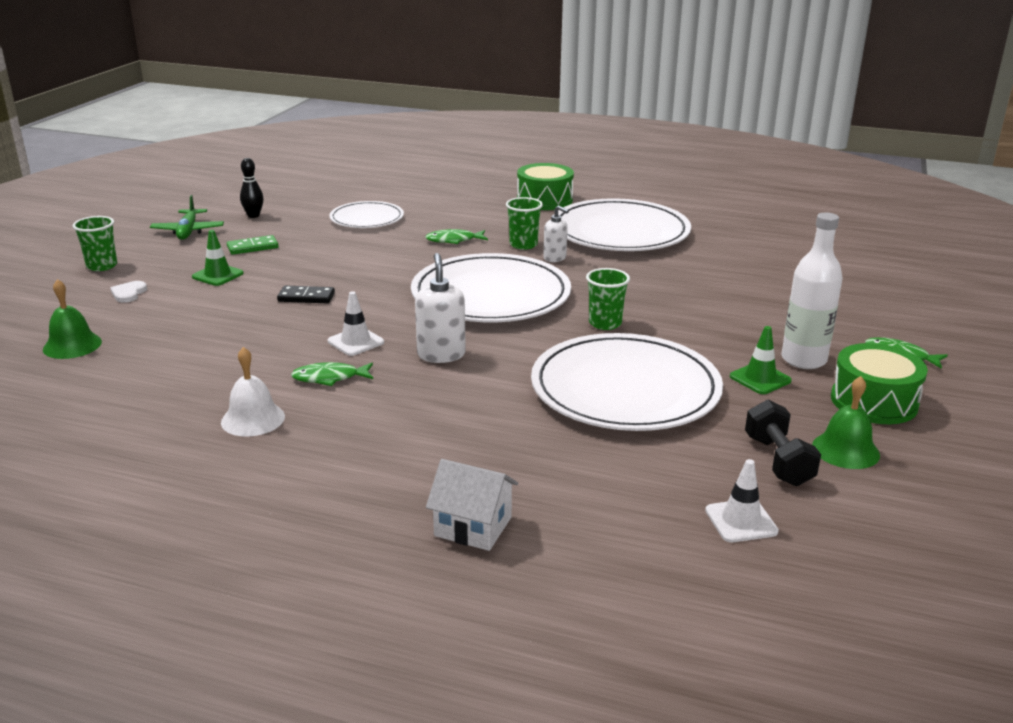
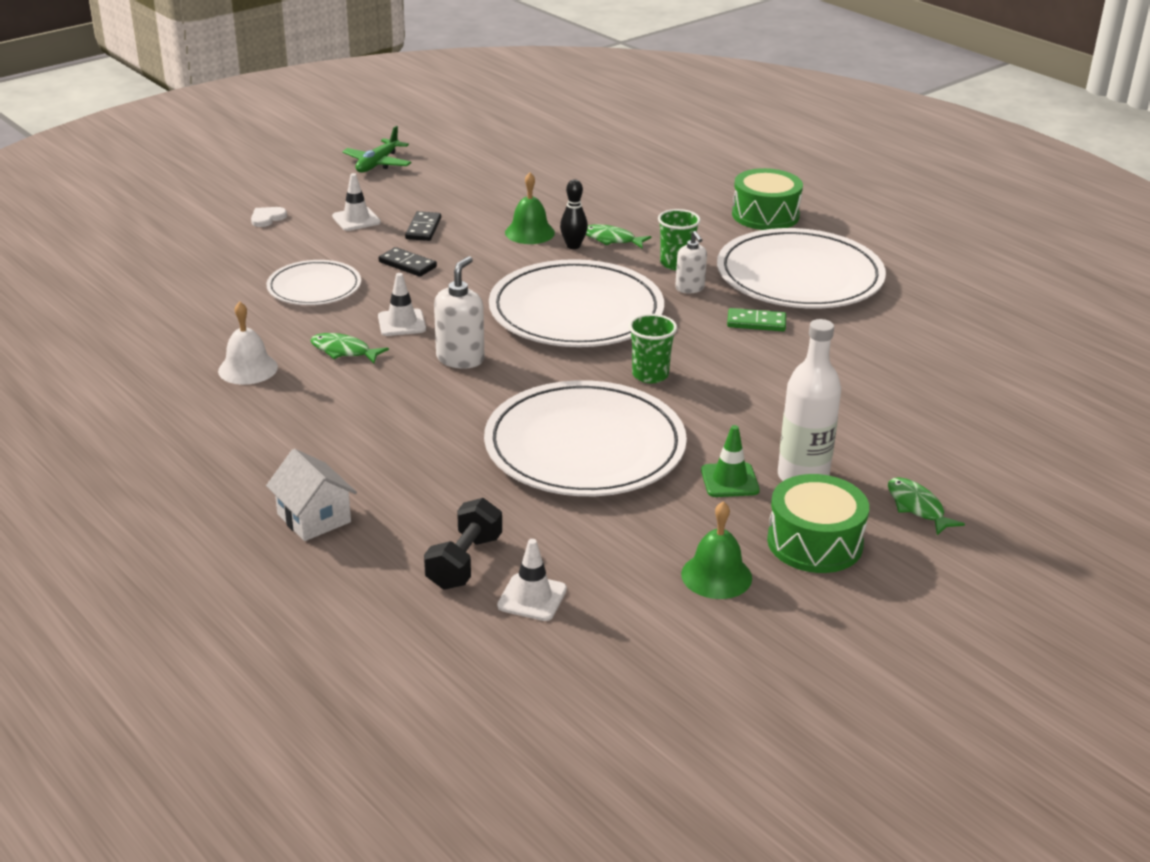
camera: 30 degrees right, 5 degrees up
green bell [43,279,102,359] -> green bell moved to [505,173,555,244]
green cup [73,216,117,271] -> none
green traffic cone [192,230,244,286] -> white traffic cone [332,173,381,231]
green domino [227,235,279,255] -> green domino moved to [727,308,786,332]
black bowling pin [240,158,264,218] -> black bowling pin moved to [560,179,588,249]
white plate [329,201,404,228] -> white plate moved to [267,260,361,305]
black dumbbell [745,400,821,486] -> black dumbbell moved to [424,498,502,590]
none -> black domino [405,211,441,241]

